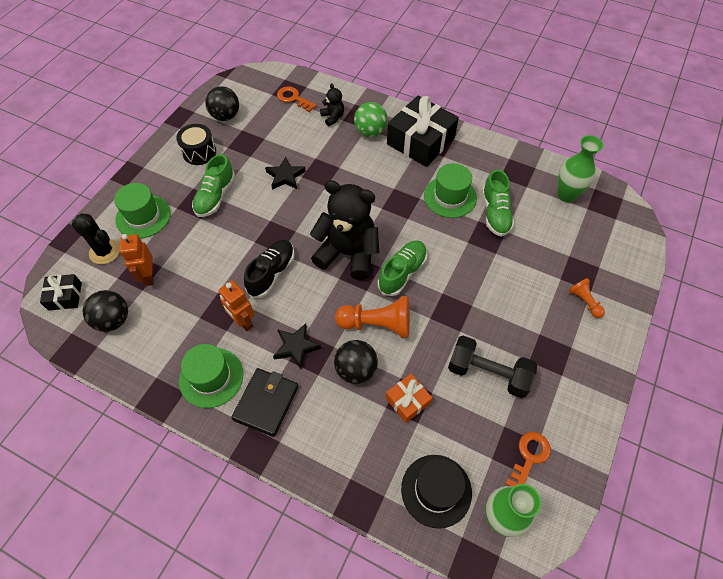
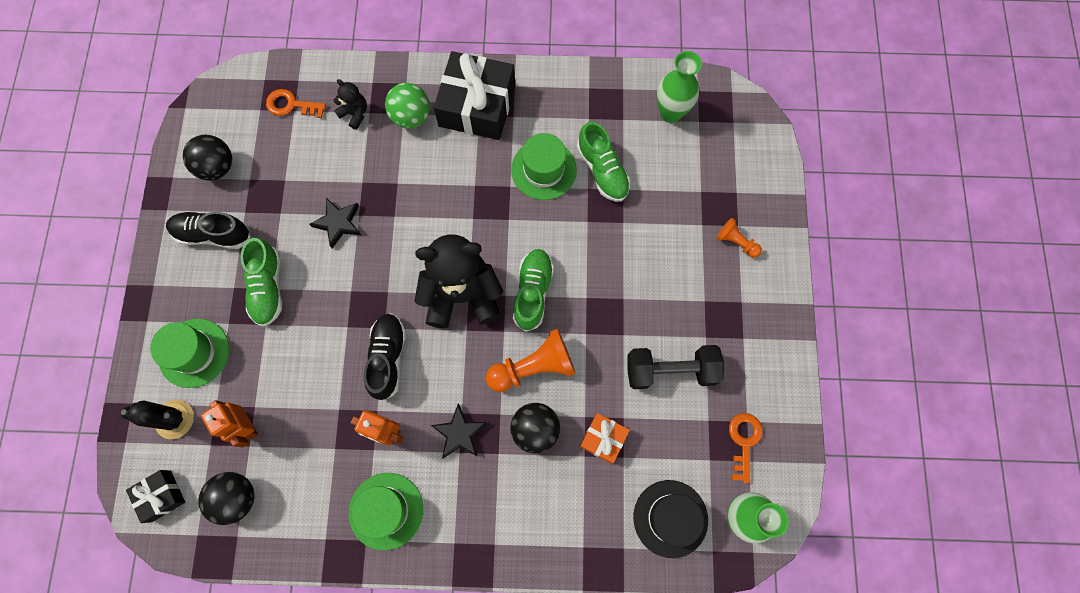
camera: 25 degrees left, 15 degrees up
black drum [176,124,216,165] -> black shoe [166,212,251,249]
black wallet [231,368,298,437] -> none

